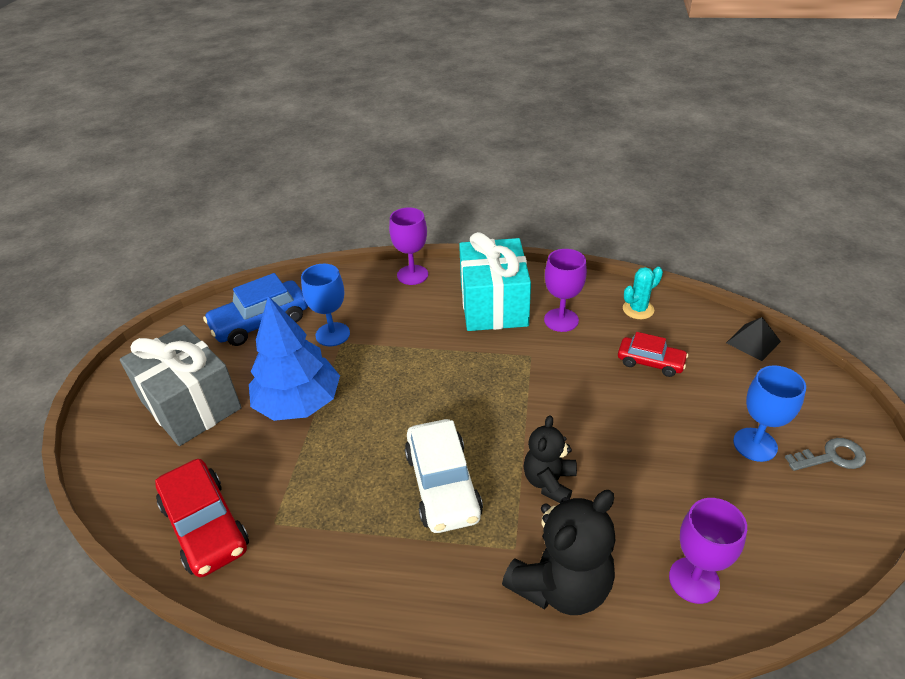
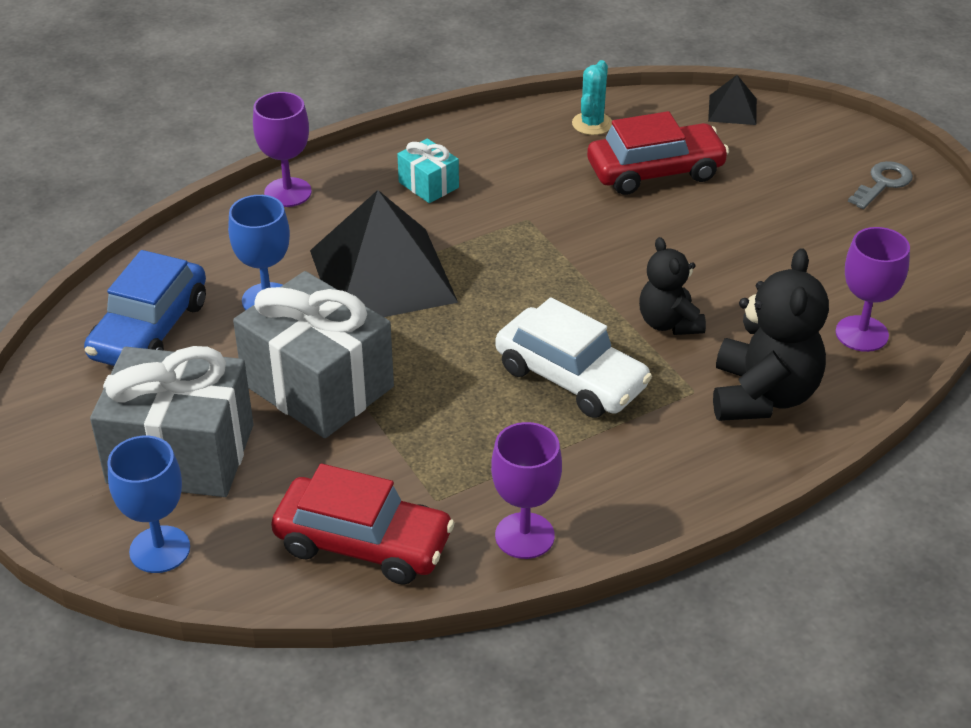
camera: 40 degrees left, 0 degrees up
blue tree [249,296,340,421] -> grey gift [233,271,394,438]
turquoise gift [459,232,531,331] -> turquoise gift [397,138,459,203], size x0.47
purple goblet [544,249,587,332] -> purple goblet moved to [491,422,562,559]
red car [618,332,688,377] -> red car [587,111,729,195], size x1.64
blue goblet [733,365,806,462] -> blue goblet moved to [108,436,190,573]
none -> black pyramid [310,190,458,317]

